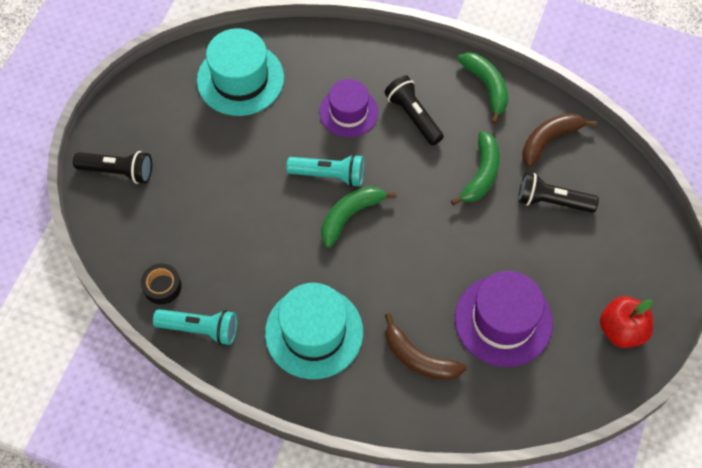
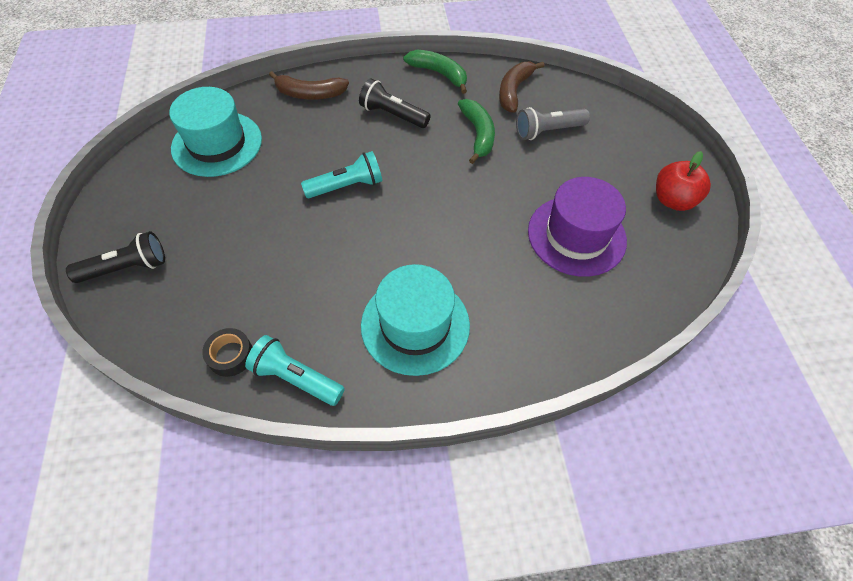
camera: 30 degrees left, 5 degrees down
turquoise flashlight [153,309,237,345] -> turquoise flashlight turned 135 degrees counterclockwise [245,335,345,406]
purple hat [319,79,378,137] -> none
green banana [321,186,397,248] -> none
brown banana [385,313,467,380] -> brown banana moved to [269,71,349,100]
black flashlight [518,173,599,213] -> grey flashlight [516,107,590,140]

